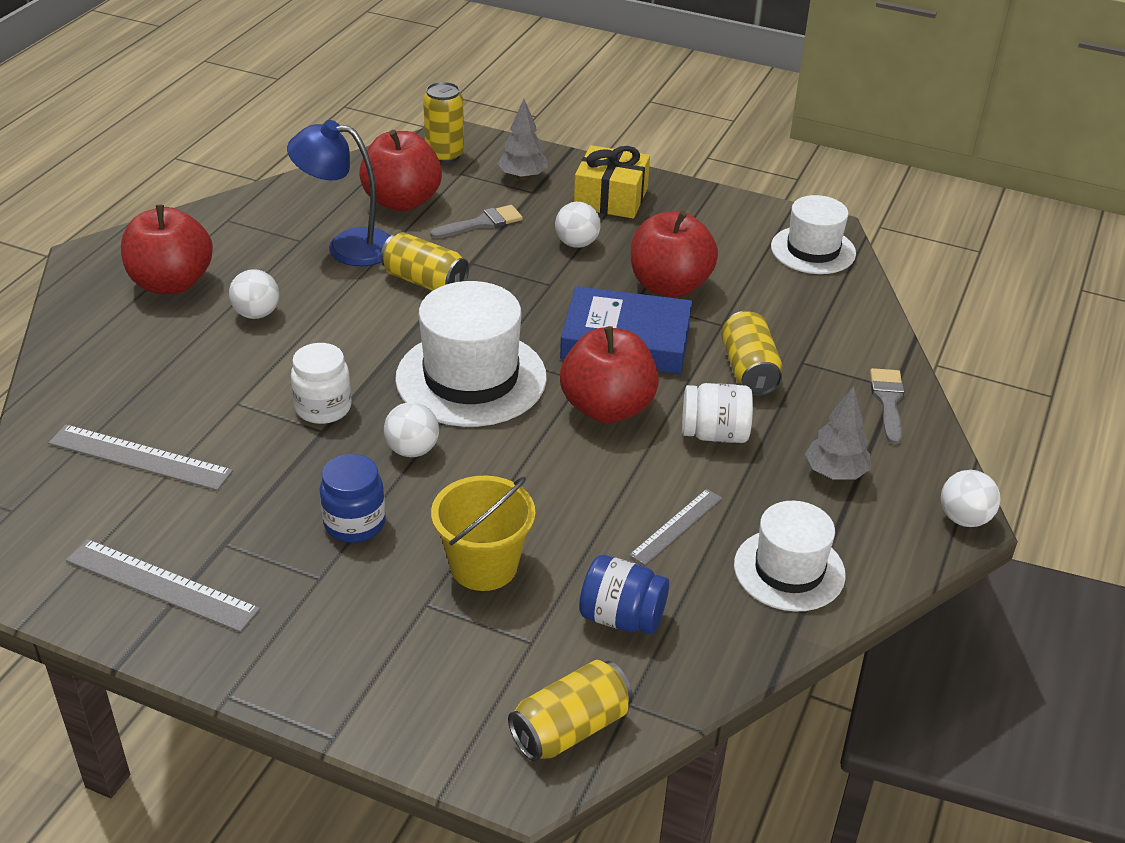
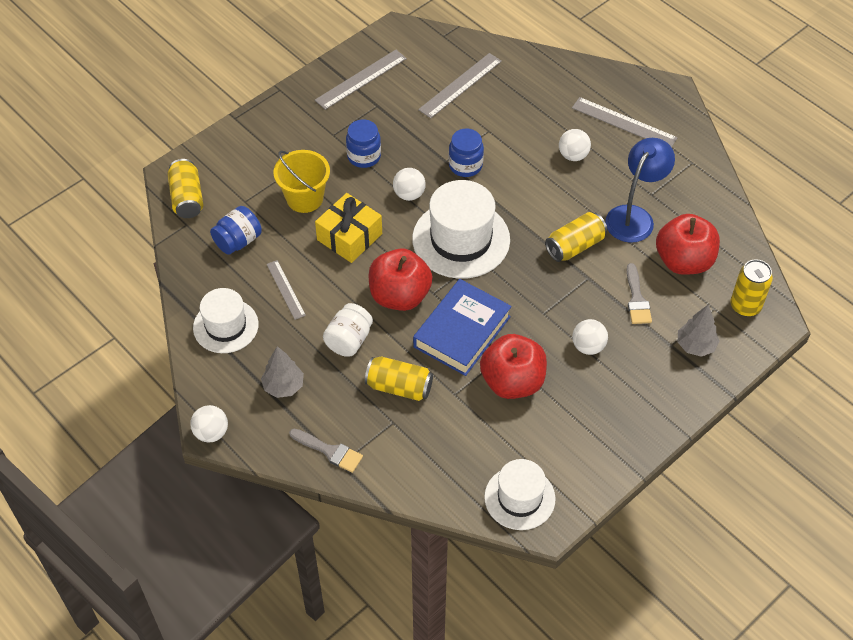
camera: 115 degrees right, 15 degrees up
red apple [121,205,213,294] -> grey ruler [572,97,678,148]
white jar [291,343,352,424] -> blue jar [449,128,484,177]
yellow gift [574,145,650,219] -> yellow gift moved to [315,193,382,263]

